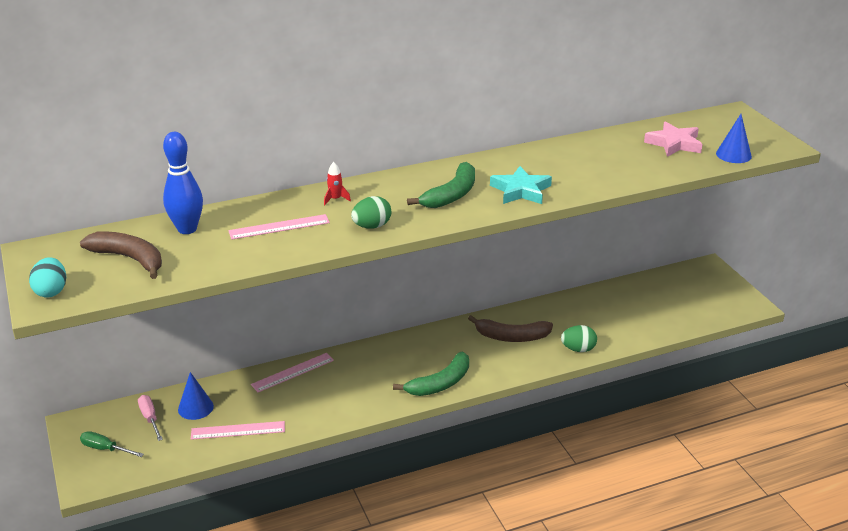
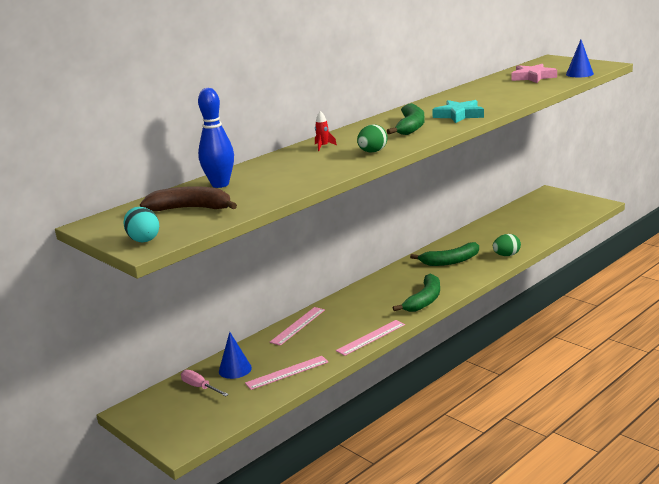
camera: 20 degrees left, 10 degrees down
green screwdriver [80,431,144,457] -> none
pink ruler [228,214,330,240] -> pink ruler moved to [336,320,405,356]
brown banana [468,315,553,342] -> green banana [410,242,479,266]

